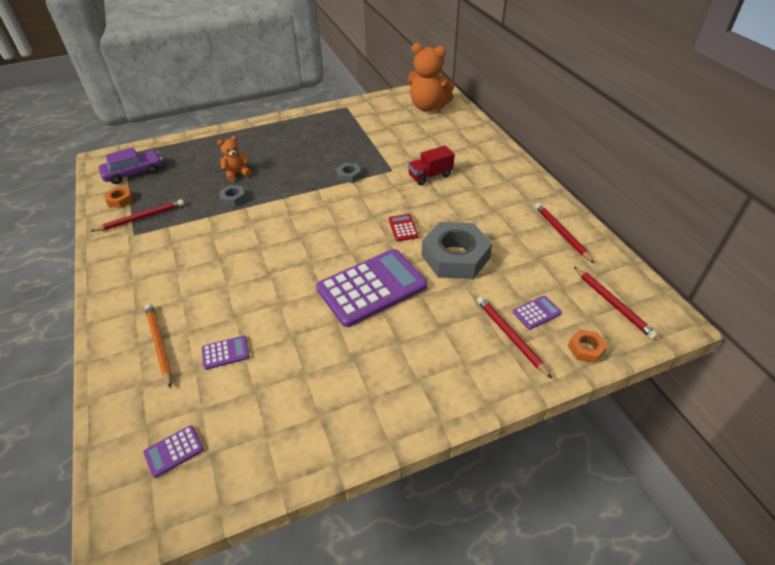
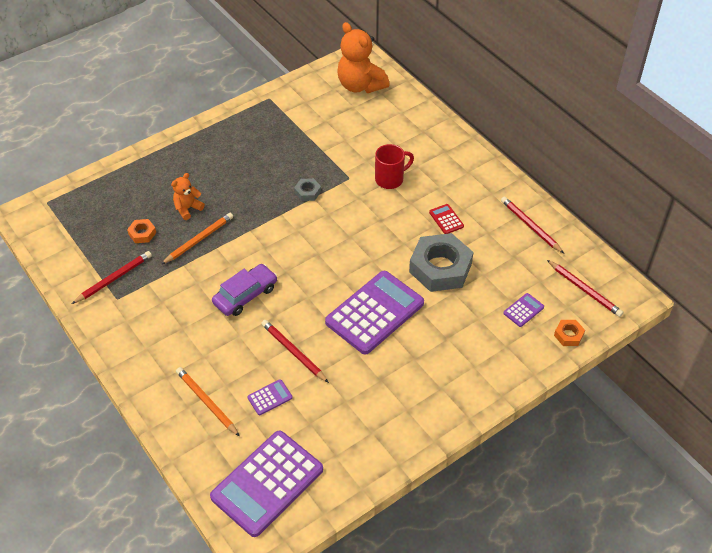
camera: 15 degrees left, 5 degrees up
purple car [99,147,162,184] -> purple car moved to [212,264,277,316]
orange nut [105,187,133,208] -> orange nut moved to [127,219,156,243]
purple calculator [143,425,204,478] -> purple calculator [210,431,323,537], size x2.42
grey nut [219,185,246,207] -> orange pencil [162,213,233,264]
red calculator [389,214,419,241] -> red calculator moved to [429,204,464,234]
orange teddy bear [408,43,455,112] -> orange teddy bear turned 45 degrees clockwise [337,22,390,93]
red truck [408,145,455,185] -> red mug [375,144,414,189]
red pencil [477,296,552,378] -> red pencil moved to [261,320,329,383]

